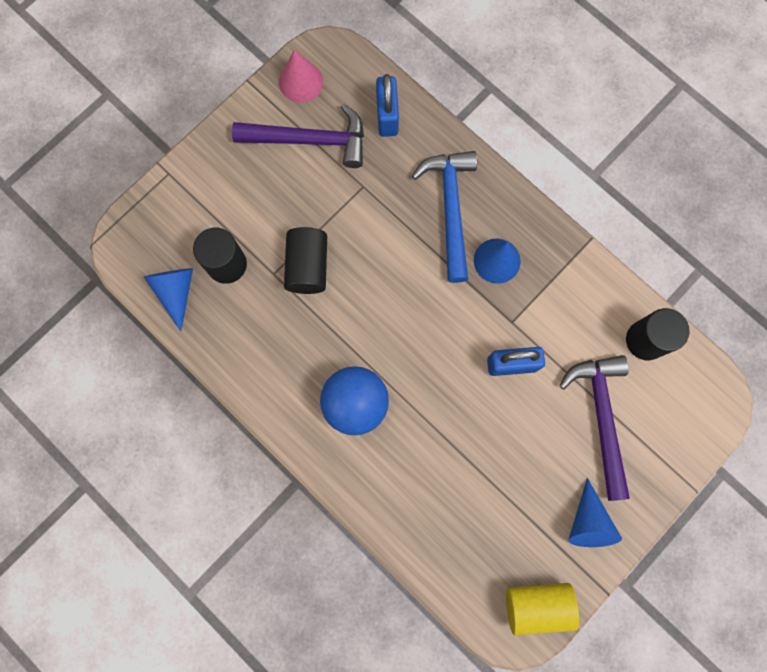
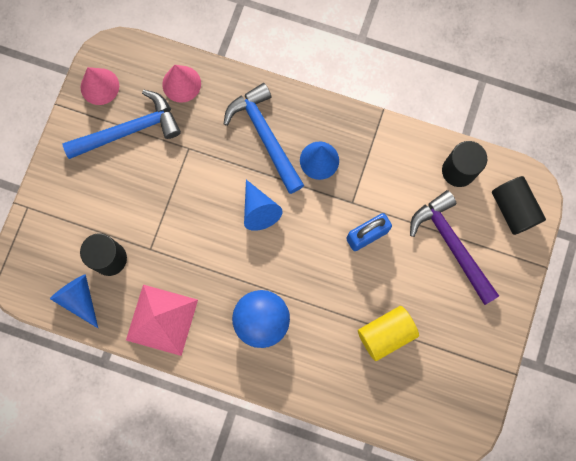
camera: 25 degrees left, 0 degrees up
purple hammer [232,104,364,168] -> blue hammer [62,90,181,159]
black cylinder [284,227,327,294] -> black cylinder moved to [492,176,546,235]
blue padlock [376,74,399,137] -> pink cone [162,65,201,103]
yellow cylinder [506,583,579,635] -> yellow cylinder moved to [358,306,419,361]
blue cone [568,478,622,547] -> blue cone moved to [244,180,283,231]
none -> pink pyramid [126,285,198,356]

